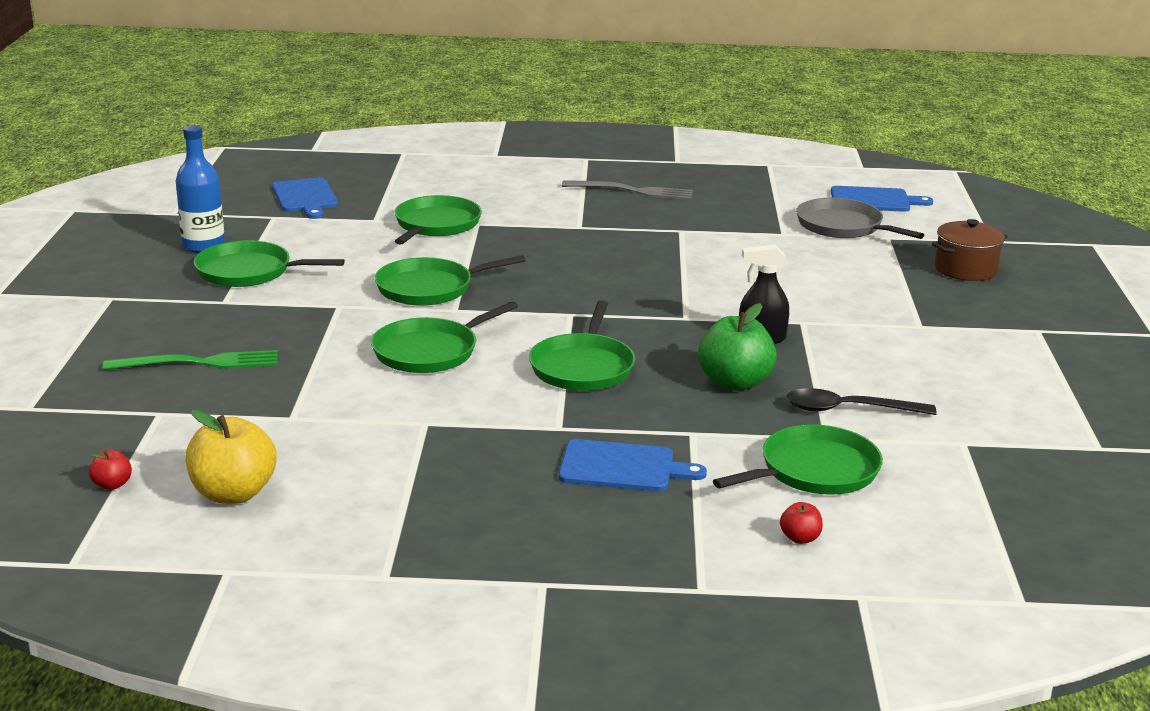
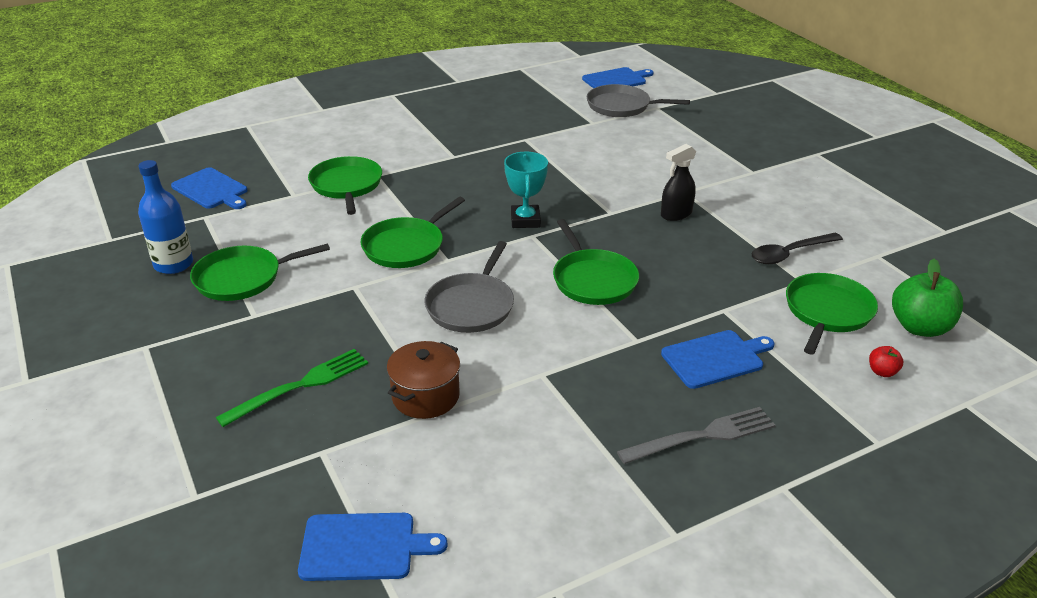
camera: 30 degrees left, 10 degrees up
red apple [89,450,132,490] -> blue cutting board [298,513,448,581]
yellow apple [186,410,277,504] -> none
green pan [371,301,518,373] -> grey pan [424,241,514,333]
grey fork [562,180,693,200] -> grey fork moved to [617,407,776,464]
green apple [698,303,777,391] -> green apple moved to [892,259,963,337]
brown pot [932,219,1008,281] -> brown pot moved to [387,341,460,419]
none -> turquoise trophy [504,152,548,228]

